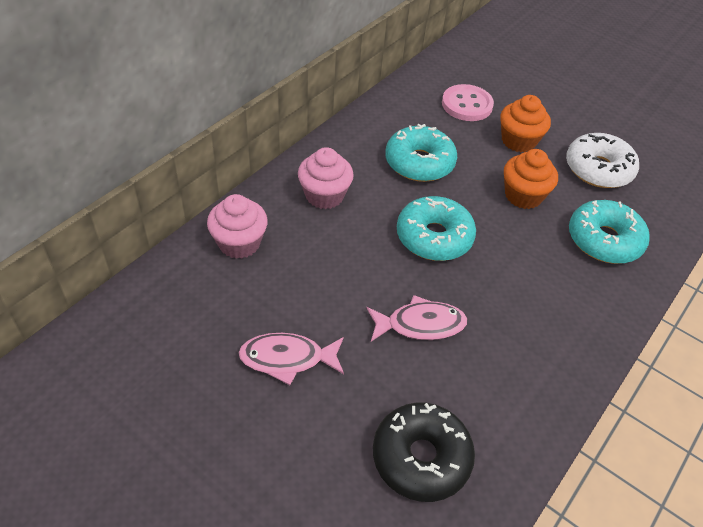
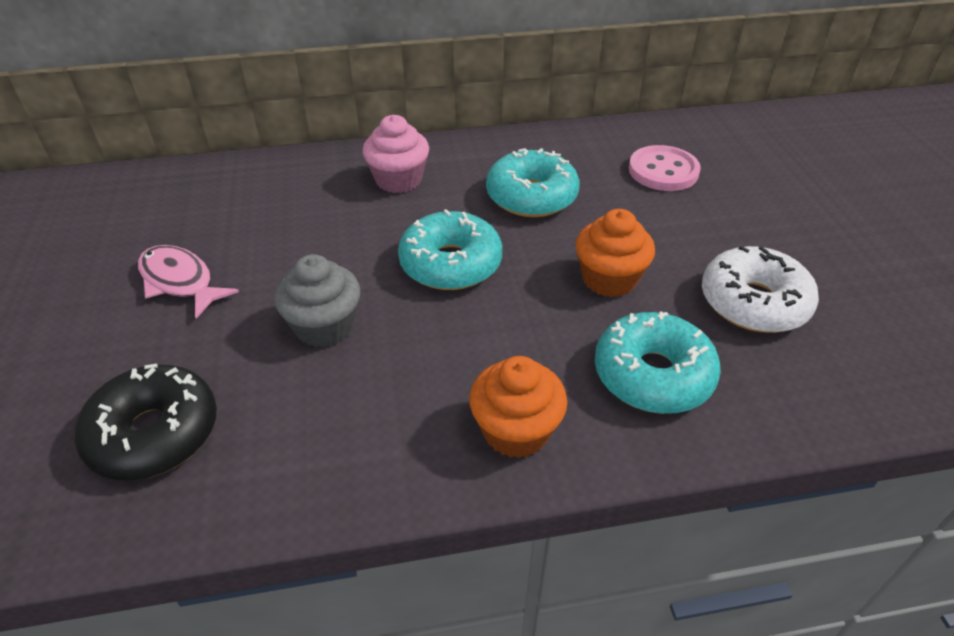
camera: 45 degrees right, 5 degrees down
pink cupcake [207,194,268,259] -> none
pink fish [366,295,467,341] -> grey cupcake [274,254,360,347]
orange cupcake [500,95,551,152] -> orange cupcake moved to [469,356,567,458]

